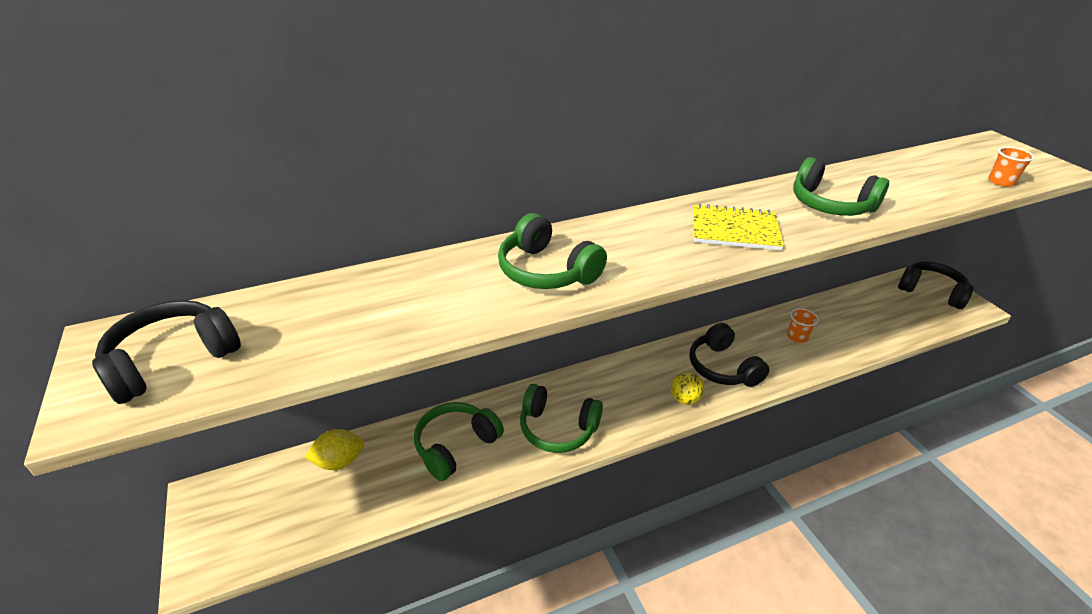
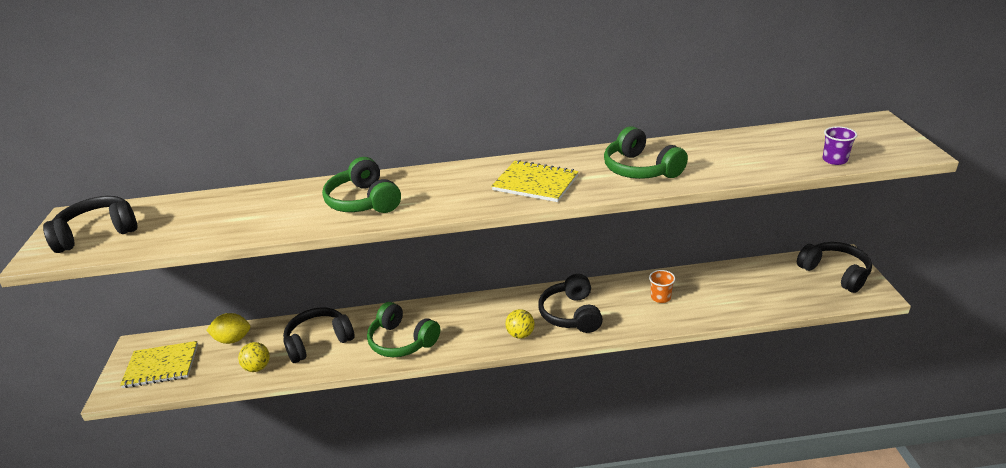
camera: 20 degrees right, 5 degrees down
green headphones [414,402,504,481] -> black headphones [283,307,355,363]
orange cup [988,147,1035,187] -> purple cup [822,126,857,165]
none -> yellow notebook [120,341,198,388]
none -> yellow ball [238,342,270,372]

